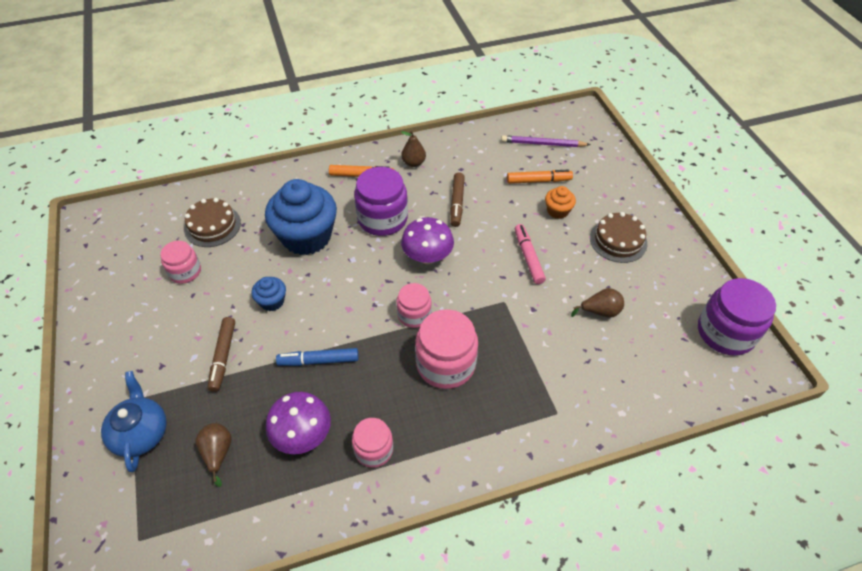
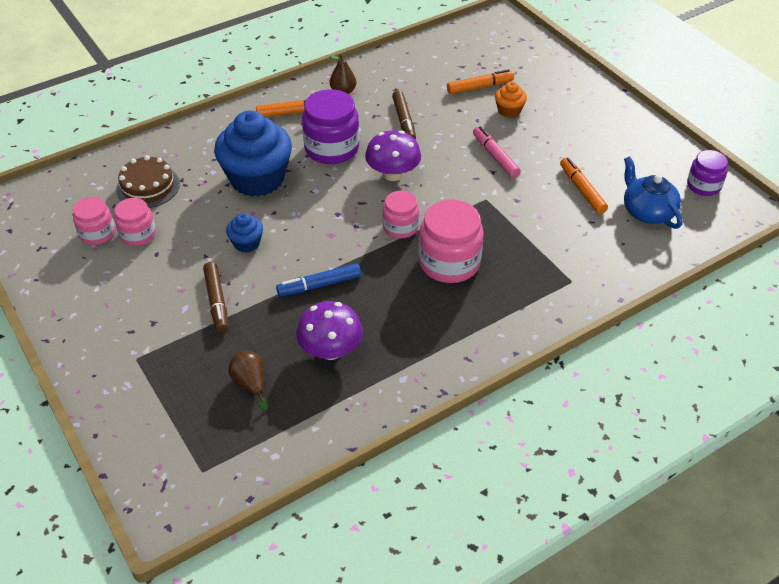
camera: 15 degrees left, 5 degrees down
blue teapot [101,371,167,472] -> blue teapot moved to [624,157,683,229]
pink jar [352,418,393,468] -> pink jar moved to [73,197,115,245]
purple pencil [501,135,591,147] -> none
brown pear [571,288,624,318] -> orange marker [560,157,608,214]
brown cake [590,212,647,263] -> none
purple jar [698,278,776,356] -> purple jar [687,150,728,196], size x0.60

